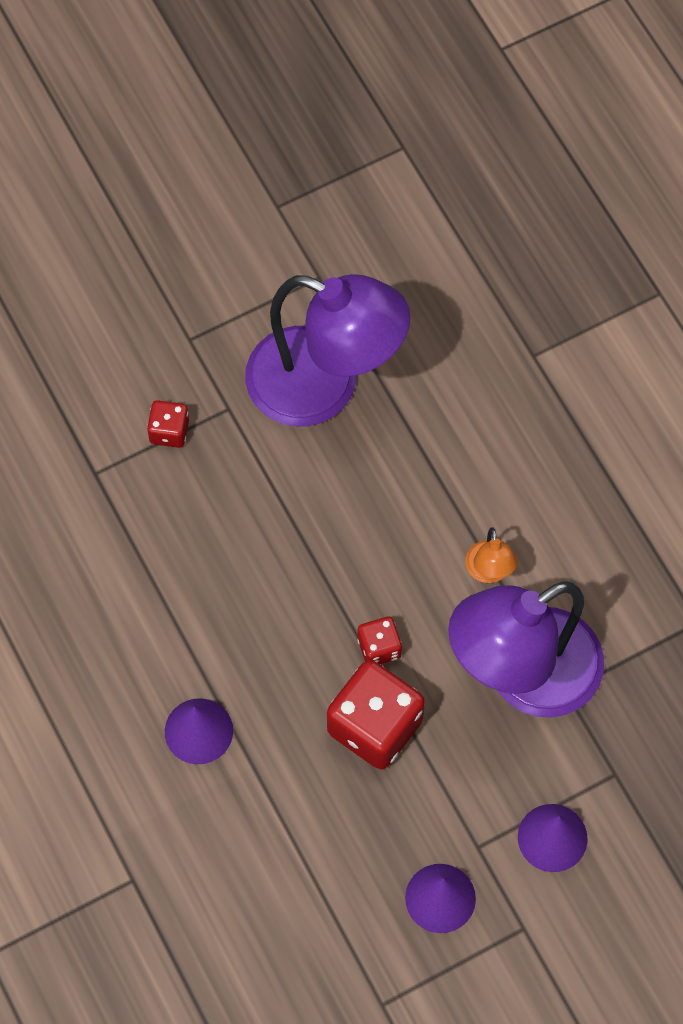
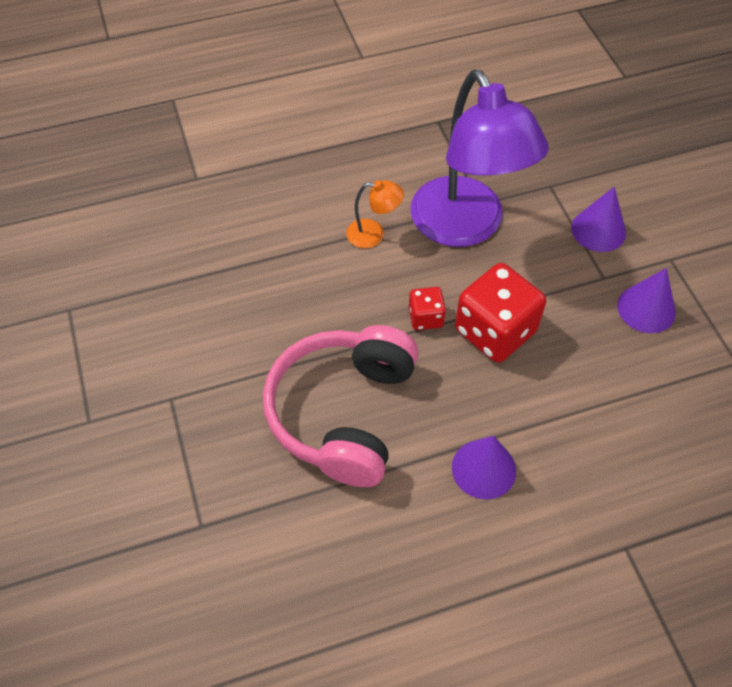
camera: 80 degrees left, 10 degrees down
red dice [147,400,189,448] -> none
purple lamp [245,274,410,427] -> none
none -> pink headphones [263,325,418,487]

